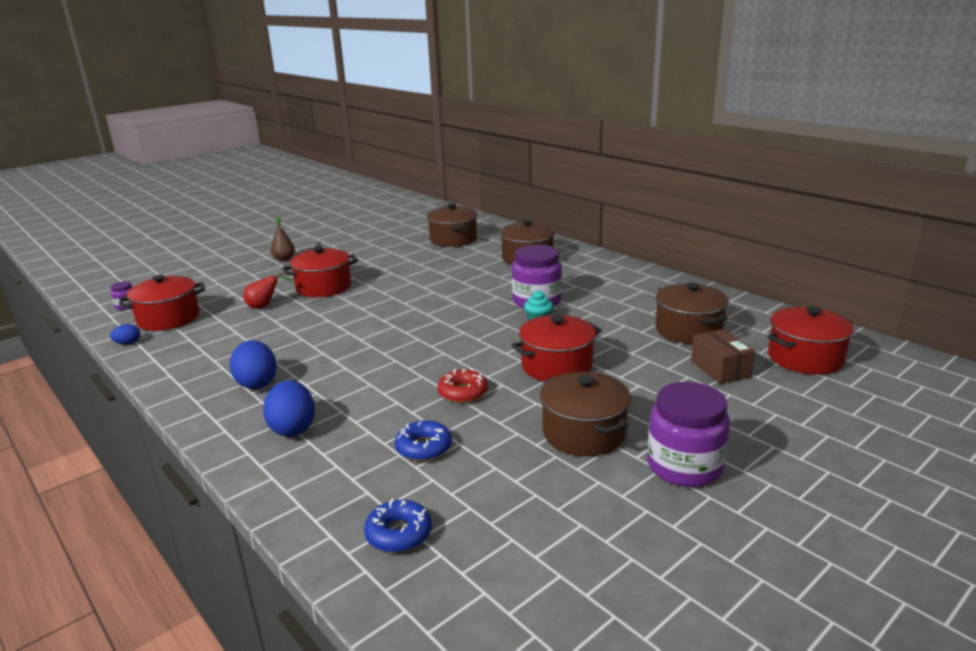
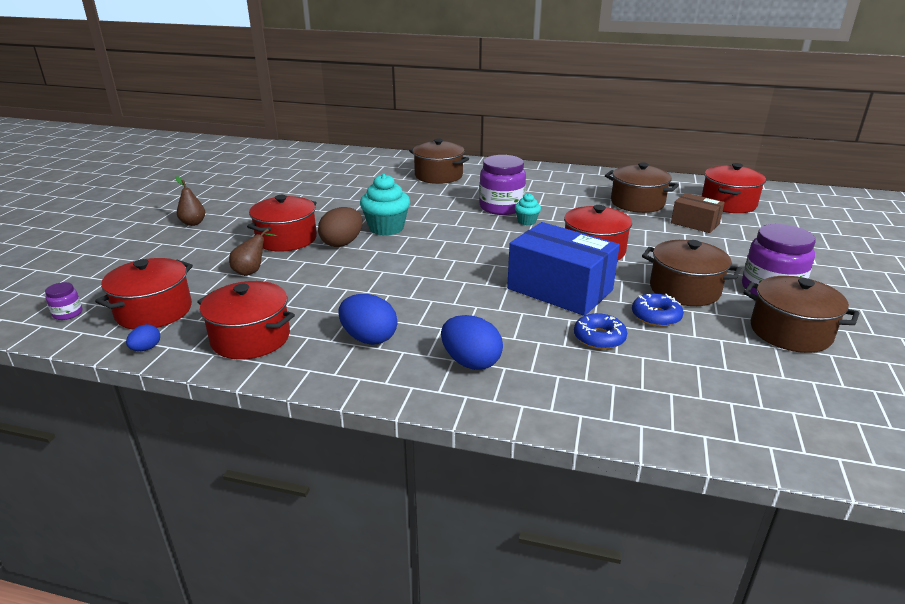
camera: 35 degrees left, 5 degrees up
red pear [243,272,293,309] -> brown pear [229,228,277,276]
blue donut [364,499,432,553] -> blue donut moved to [632,293,684,327]
brown pot [427,203,477,247] -> brown pot moved to [744,276,860,353]
red donut [437,369,488,403] -> blue box [507,222,620,316]
none -> red pot [197,281,295,360]
none -> brown egg [318,207,363,247]
none -> turquoise cupcake [360,174,410,236]

